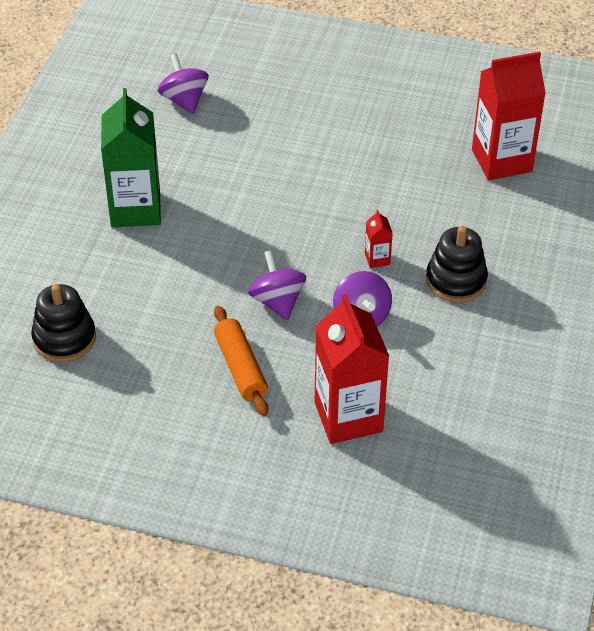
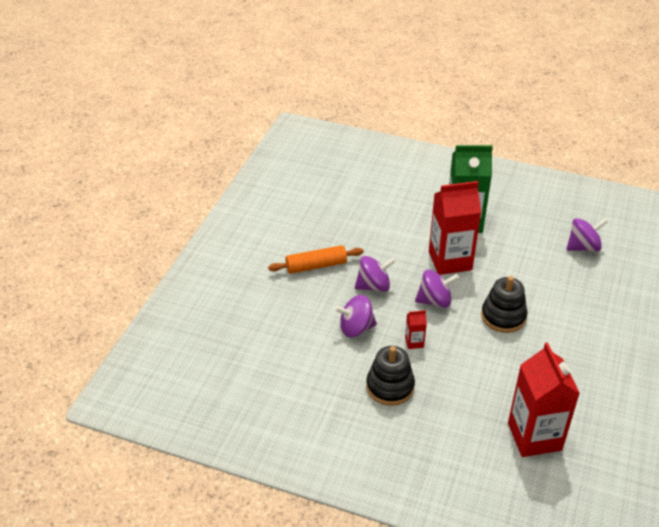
camera: 95 degrees right, 5 degrees down
black stacking toy [31,284,96,362] -> black stacking toy moved to [481,276,527,333]
red carton [315,294,389,444] -> red carton moved to [429,181,481,275]
none -> purple spinning top [415,270,459,308]

